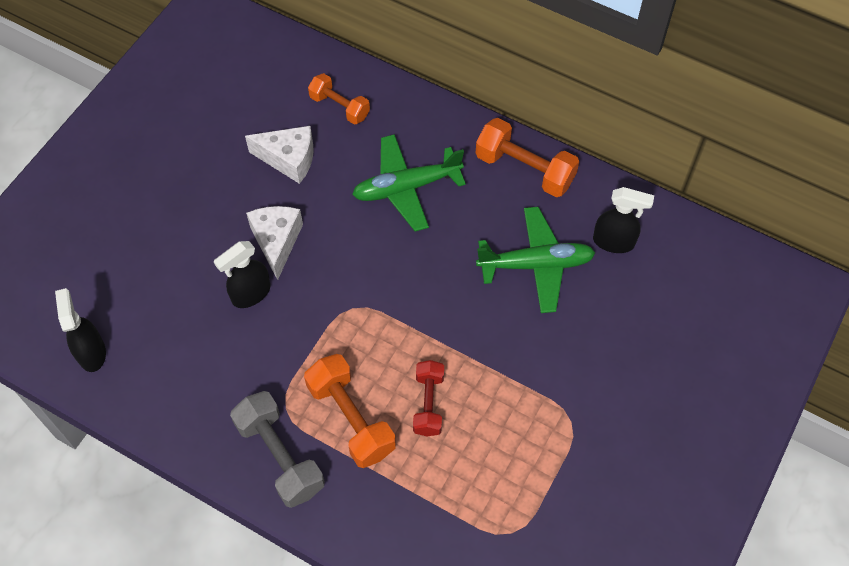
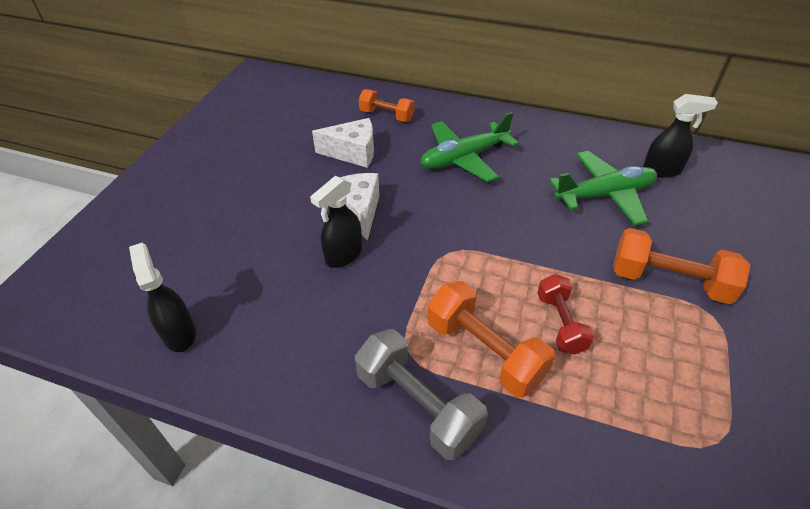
camera: 10 degrees left, 15 degrees down
orange dumbbell [476,118,579,197] -> orange dumbbell moved to [613,228,750,304]

